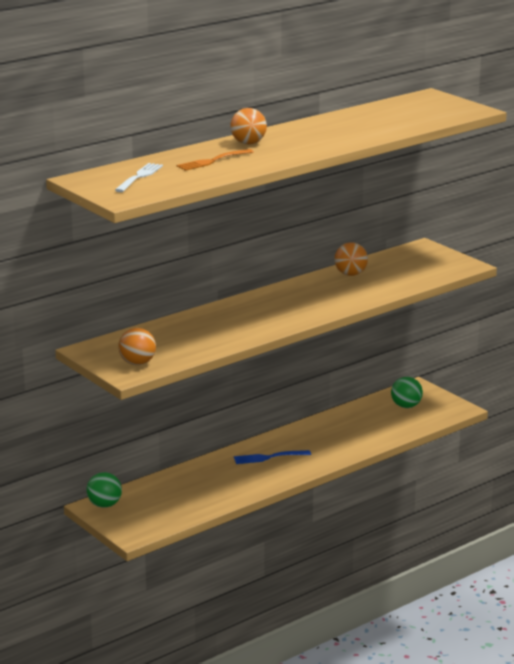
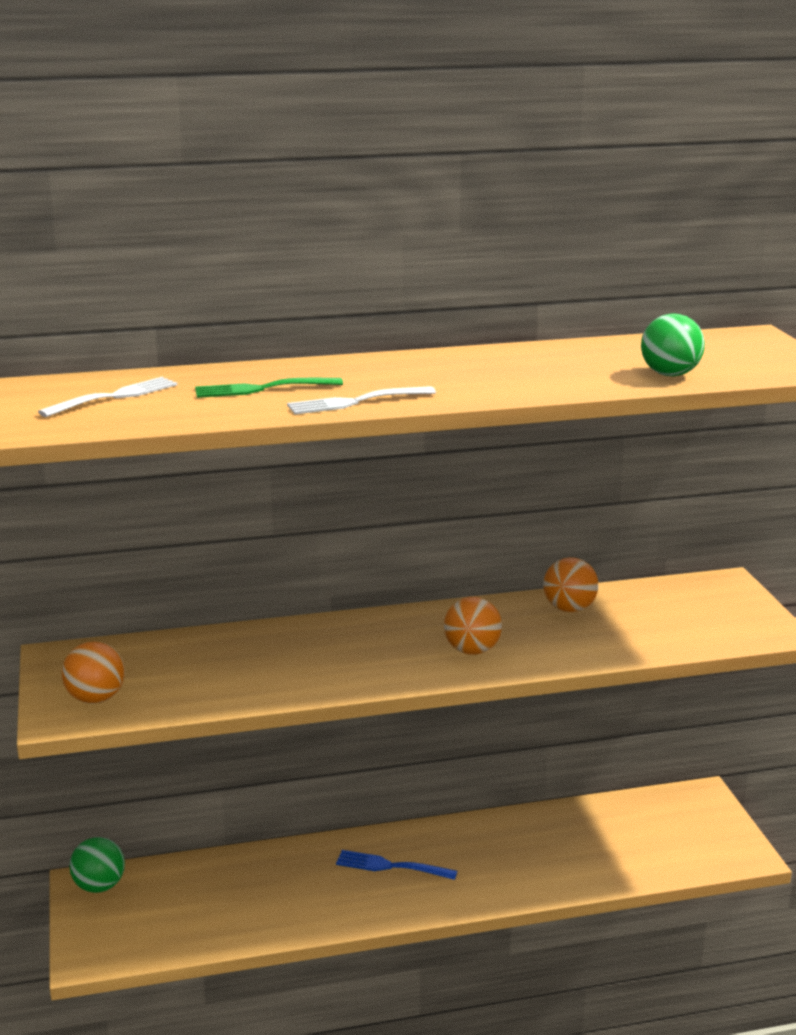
camera: 25 degrees right, 0 degrees up
orange fork [176,149,254,171] -> green fork [195,378,343,398]
orange ball [230,108,267,144] -> orange ball moved to [444,597,502,655]
green ball [391,377,423,408] -> green ball moved to [641,314,705,376]
none -> white fork [287,386,436,414]

